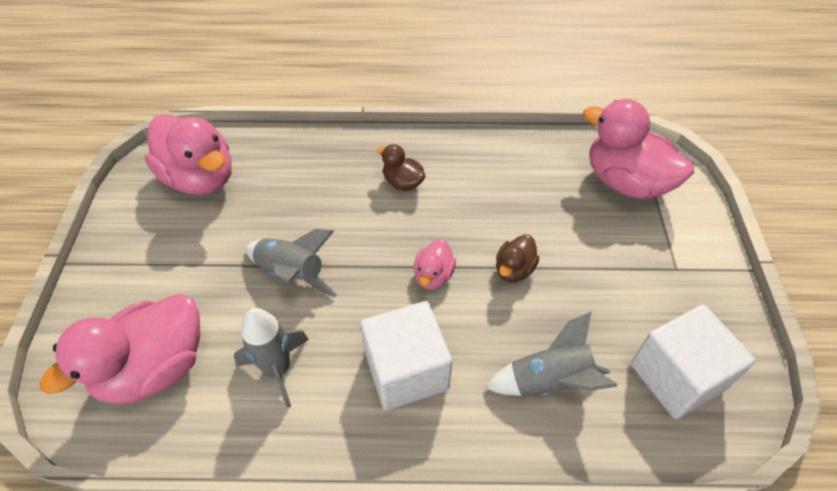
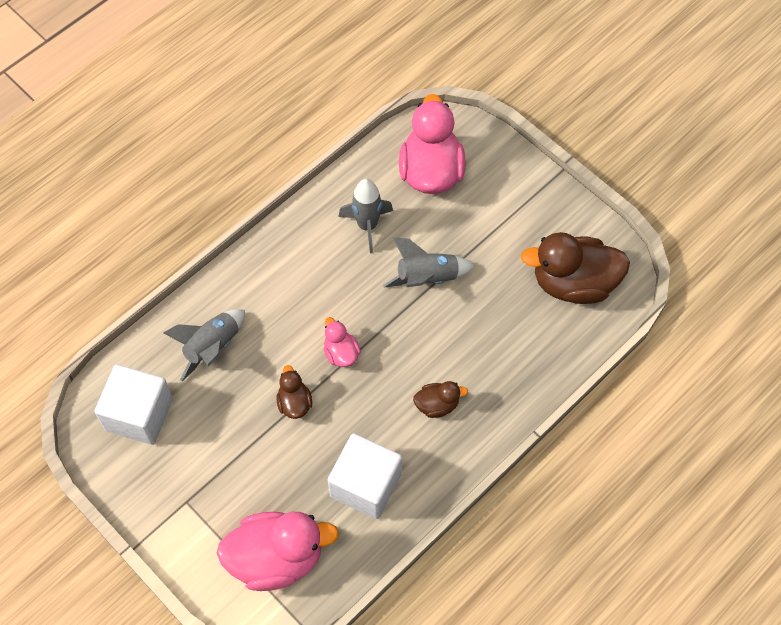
camera: 135 degrees right, 10 degrees up
pink duck [145,114,232,195] -> brown duck [521,232,630,304]
white cube [361,301,452,410] -> white cube moved to [328,433,402,519]

